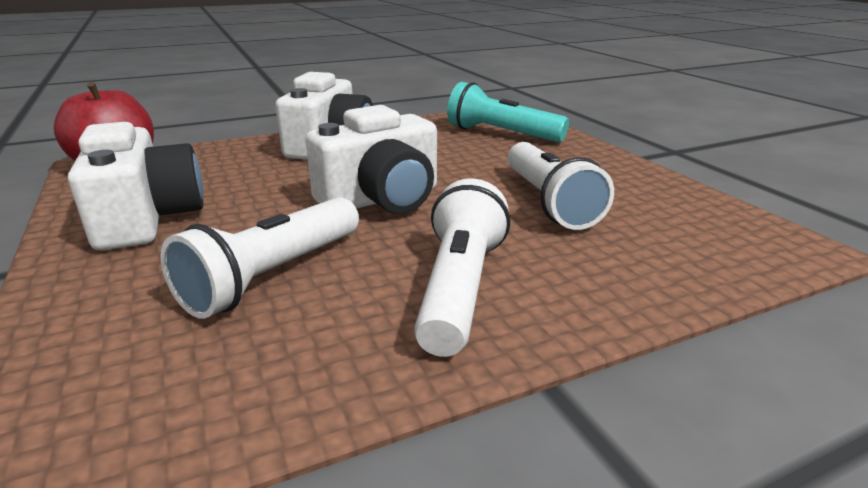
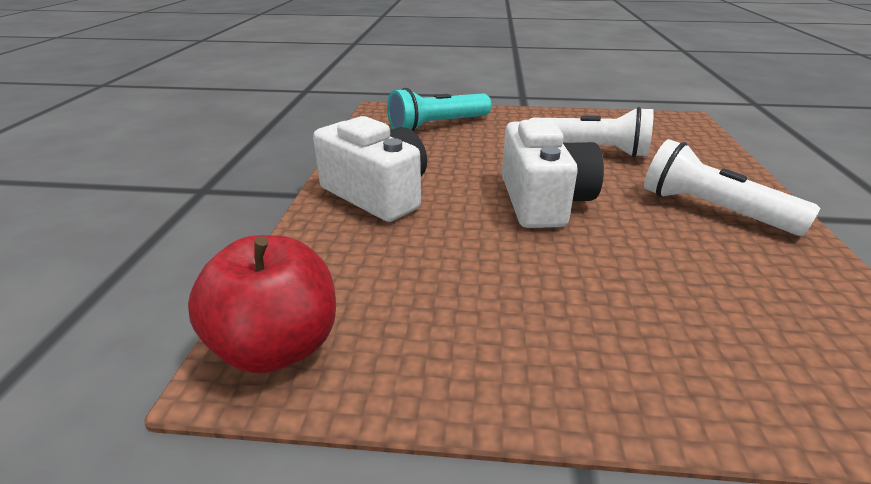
camera: 60 degrees left, 5 degrees up
white camera [68,122,204,250] -> none
white flashlight [160,197,359,319] -> none

